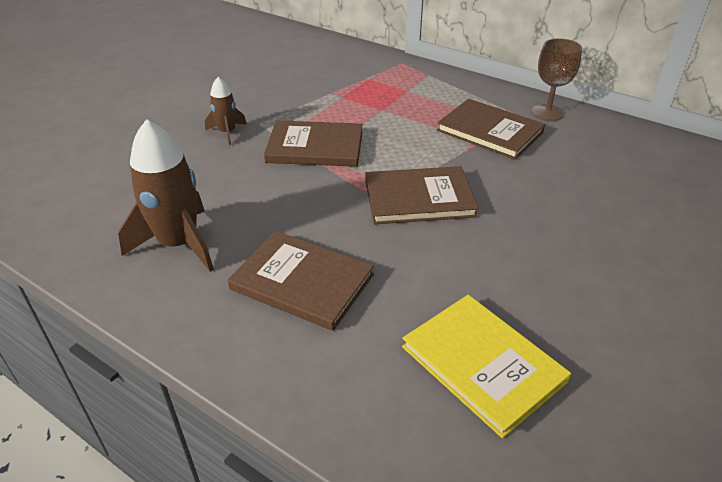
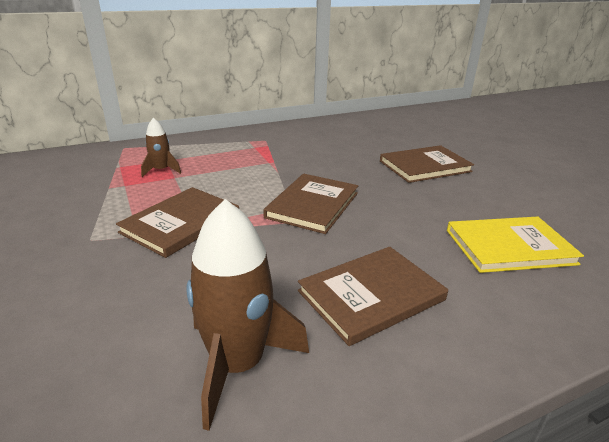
camera: 60 degrees left, 10 degrees down
brown rocket [205,77,247,145] -> brown rocket moved to [141,118,181,177]
brown book [437,99,545,160] -> brown book moved to [380,145,474,183]
brown goblet [532,38,582,121] -> none

